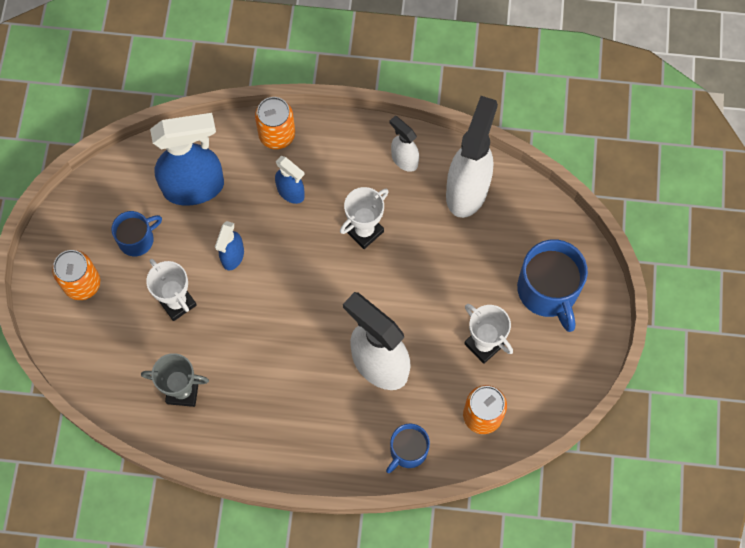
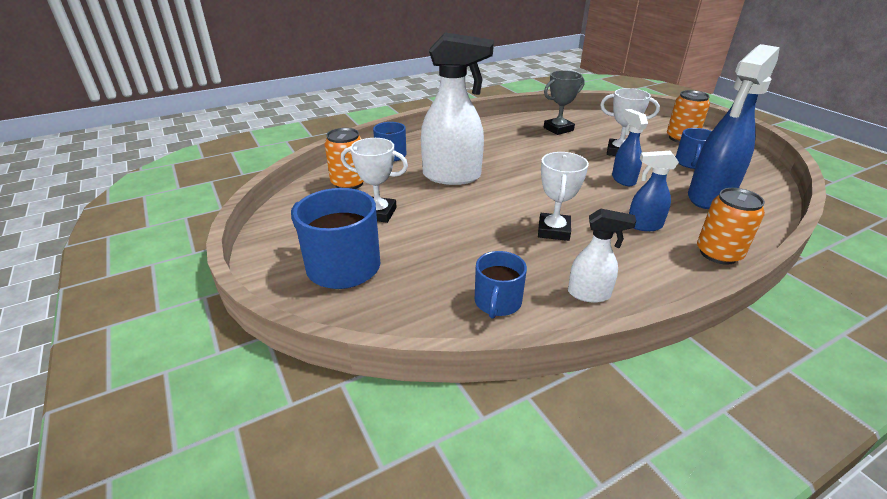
camera: 145 degrees right, 35 degrees down
white spray bottle [446,96,498,218] -> blue mug [475,251,527,319]

